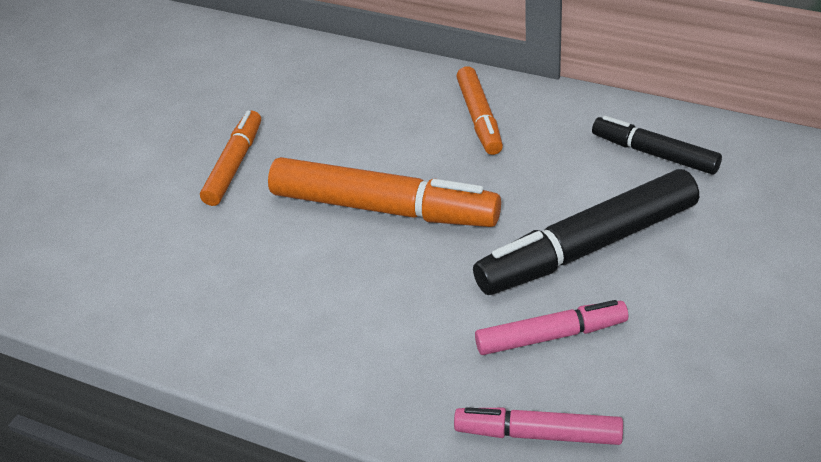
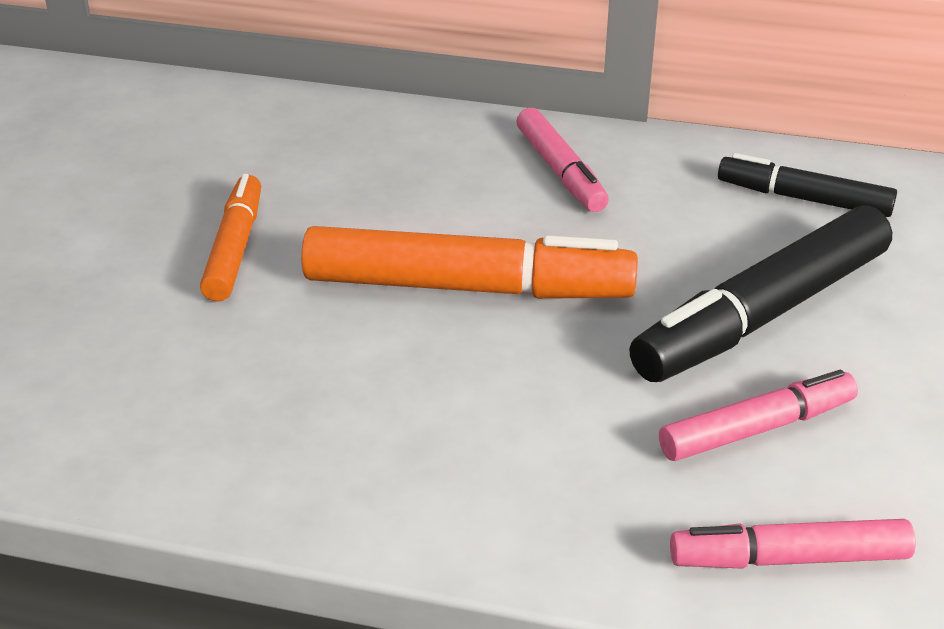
camera: 15 degrees left, 5 degrees down
orange marker [456,66,503,155] -> pink marker [516,108,609,212]

